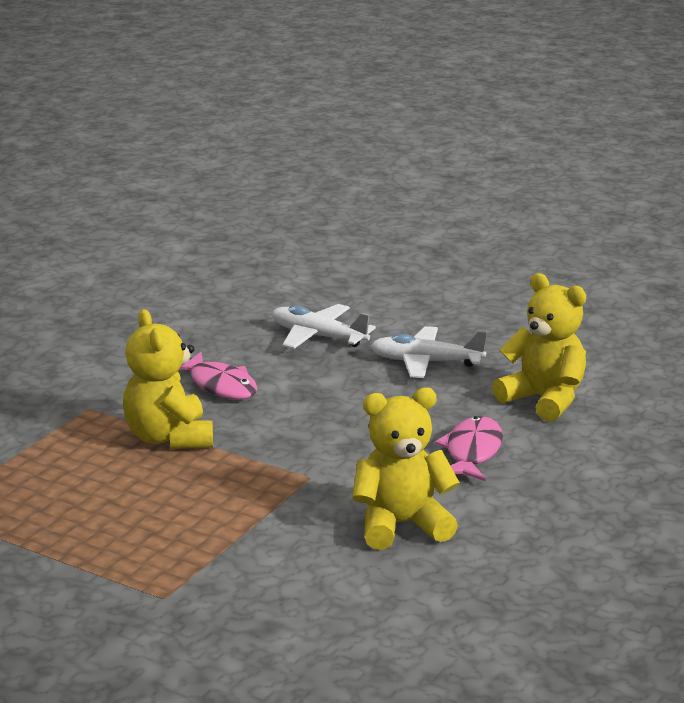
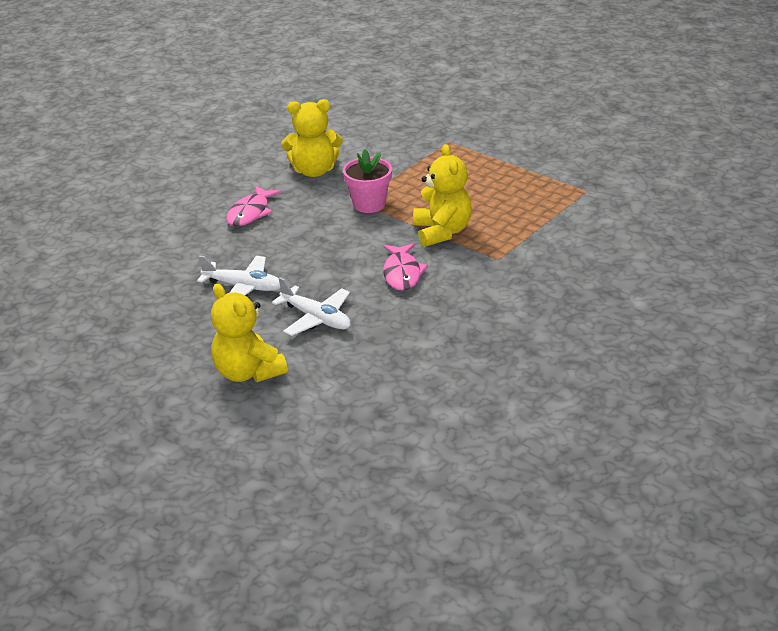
camera: 170 degrees left, 10 degrees up
pink fish [179,352,258,399] -> pink fish turned 150 degrees counterclockwise [383,243,428,291]
yellow teddy bear [492,273,586,422] -> yellow teddy bear moved to [211,284,288,382]
none -> pink flower pot [343,149,392,213]

